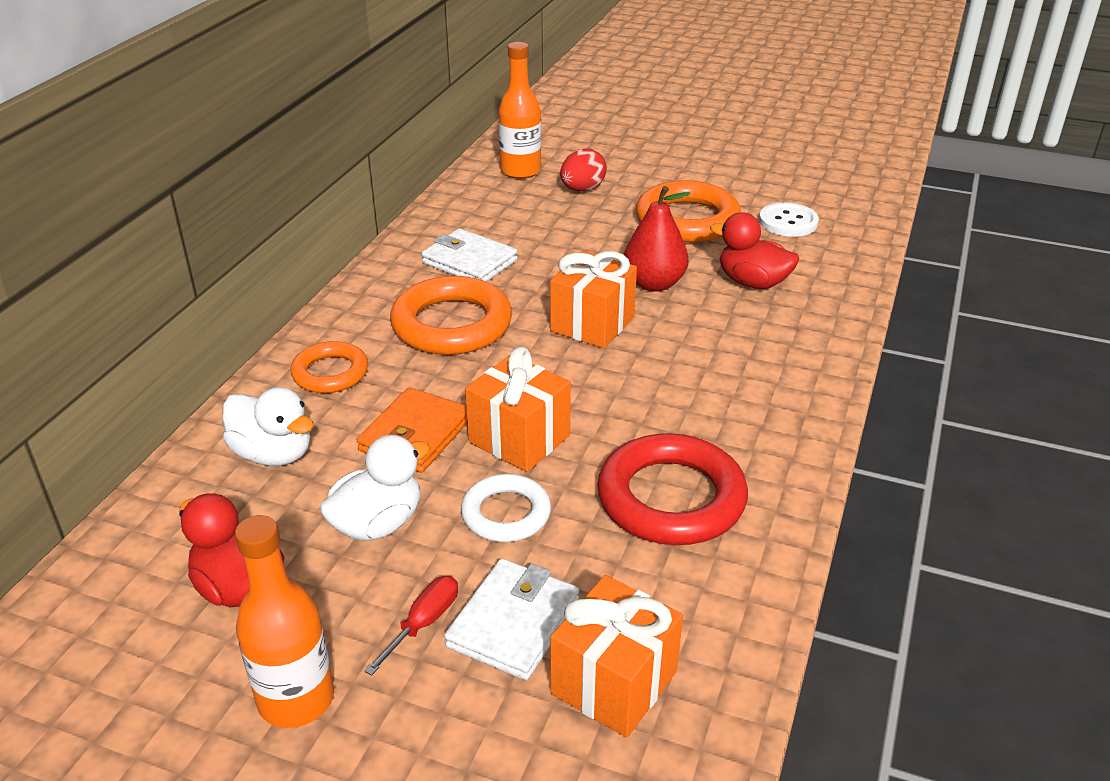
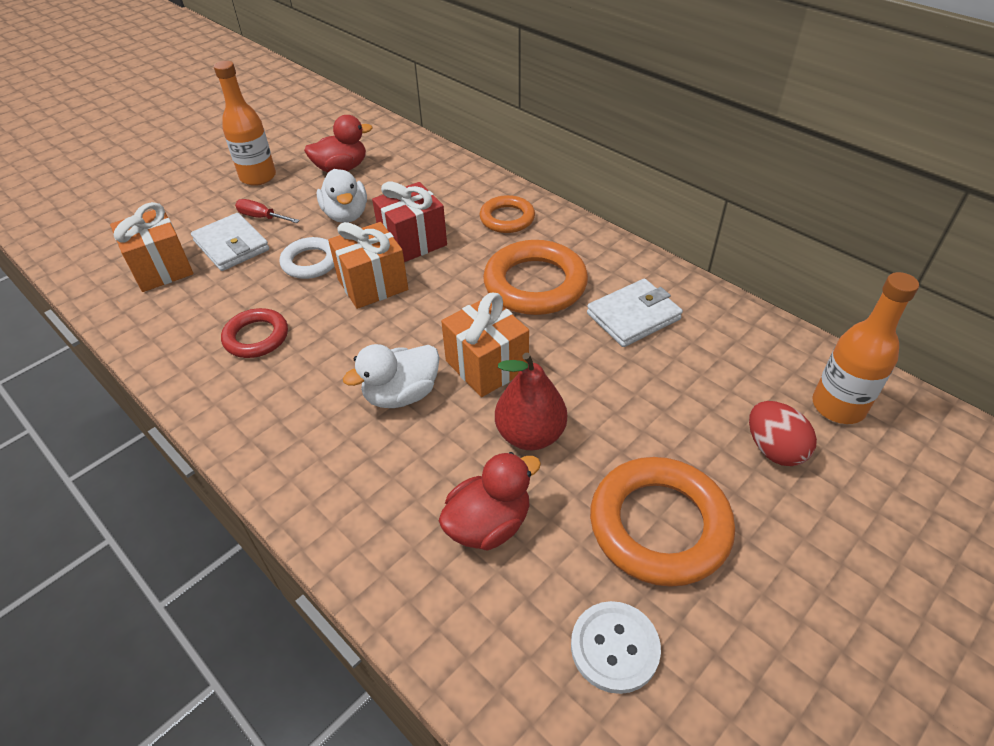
camera: 115 degrees right, 10 degrees up
white duck [223,387,314,466] -> white duck moved to [343,344,440,408]
orange wallet [357,387,467,473] -> red gift [372,181,447,262]
red screwdriver [365,576,458,676] -> red screwdriver turned 150 degrees clockwise [235,199,300,223]
red ring [597,433,748,545] -> red ring [221,308,288,358], size x0.59

